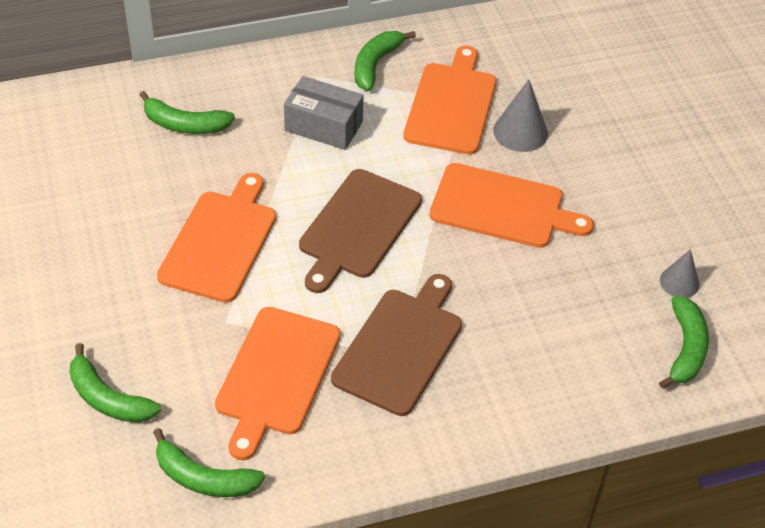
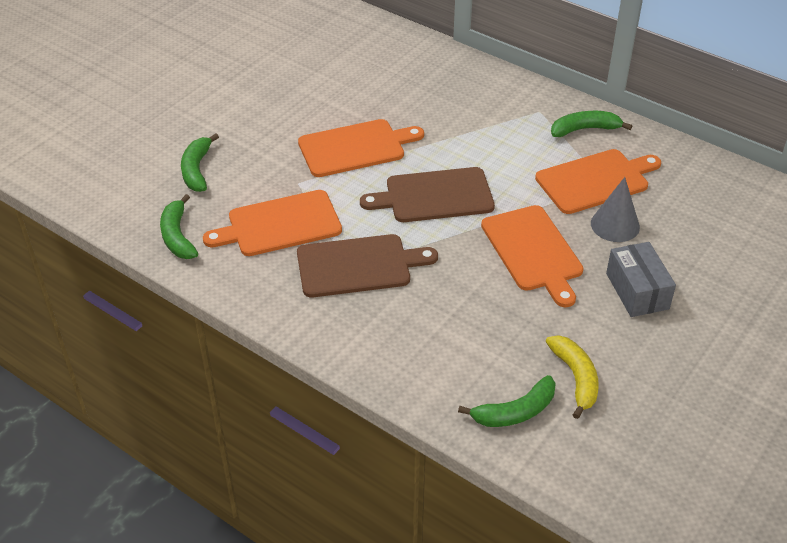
camera: 55 degrees right, 5 degrees down
green banana [139,91,235,134] -> none
grey box [284,76,364,150] -> grey box moved to [606,242,676,317]
grey cone [660,249,700,298] -> yellow banana [546,335,599,419]

